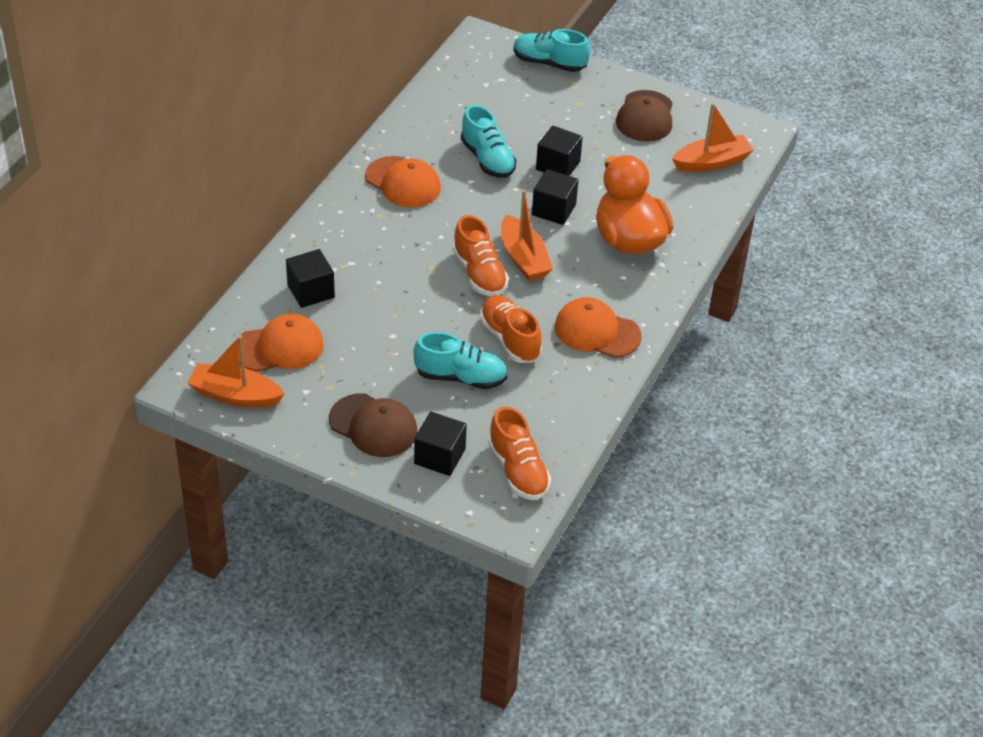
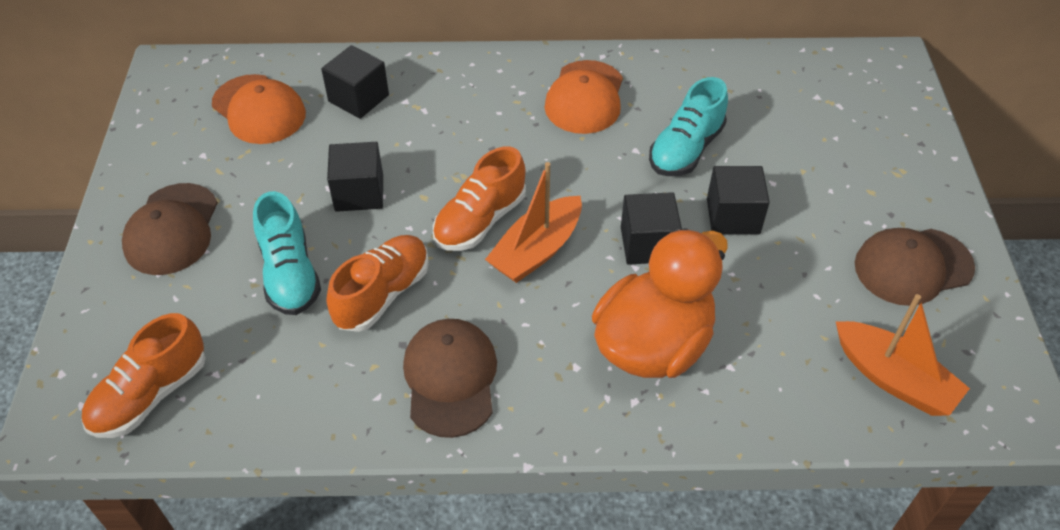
camera: 65 degrees right, 5 degrees up
orange boat [187,335,284,408] -> none
black cube [414,412,467,476] -> black cube moved to [327,142,383,212]
turquoise shoe [514,29,590,72] -> none
orange cap [555,297,642,358] -> brown cap [403,319,497,438]

